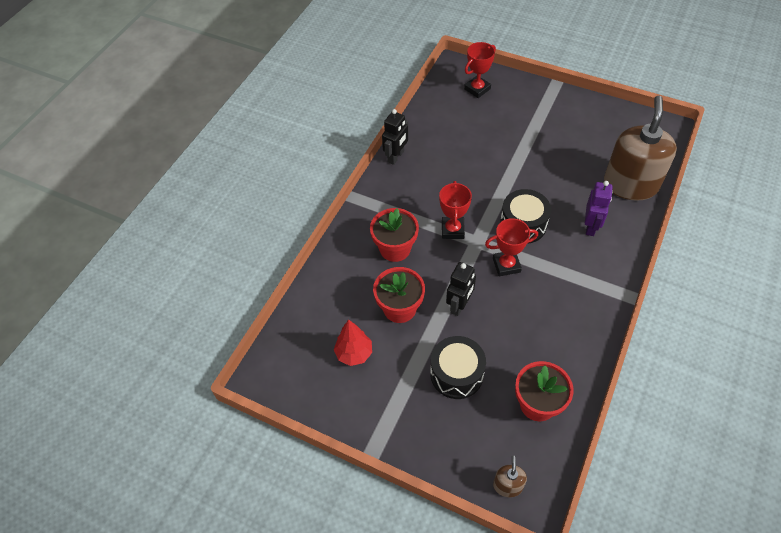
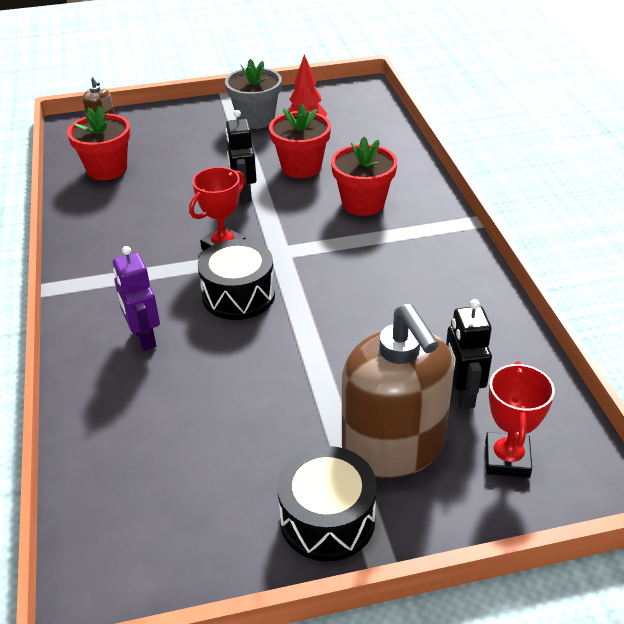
camera: 140 degrees right, 15 degrees down
black robot [382,109,408,165] -> black robot moved to [446,299,492,409]
black drum [430,336,486,399] -> black drum moved to [277,446,377,562]
red trophy [439,181,472,239] -> none
brown soap dispenser [604,95,677,200] -> brown soap dispenser moved to [342,304,454,478]
none -> grey flower pot [225,59,282,129]

